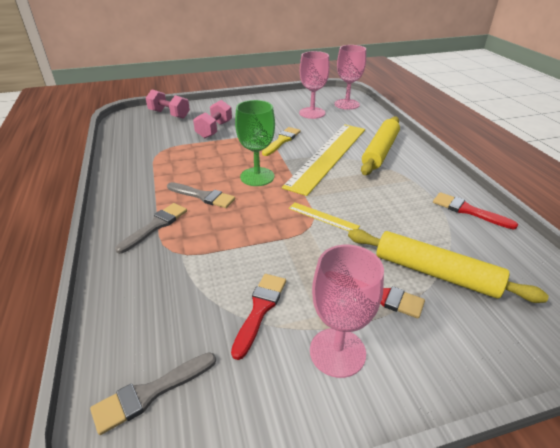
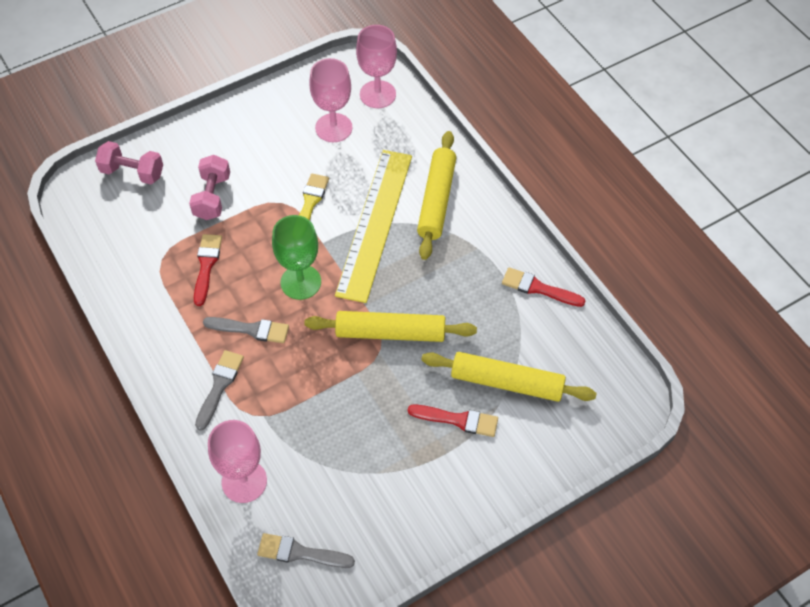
camera: 15 degrees left, 20 degrees up
grey brush [90,352,216,435] -> grey brush turned 60 degrees clockwise [257,533,355,568]
red brush [231,274,286,360] -> red brush moved to [194,234,222,306]
yellow ruler [288,202,360,231] -> yellow rolling pin [304,311,477,342]
pink goblet [310,245,384,378] -> pink goblet moved to [208,420,267,503]

